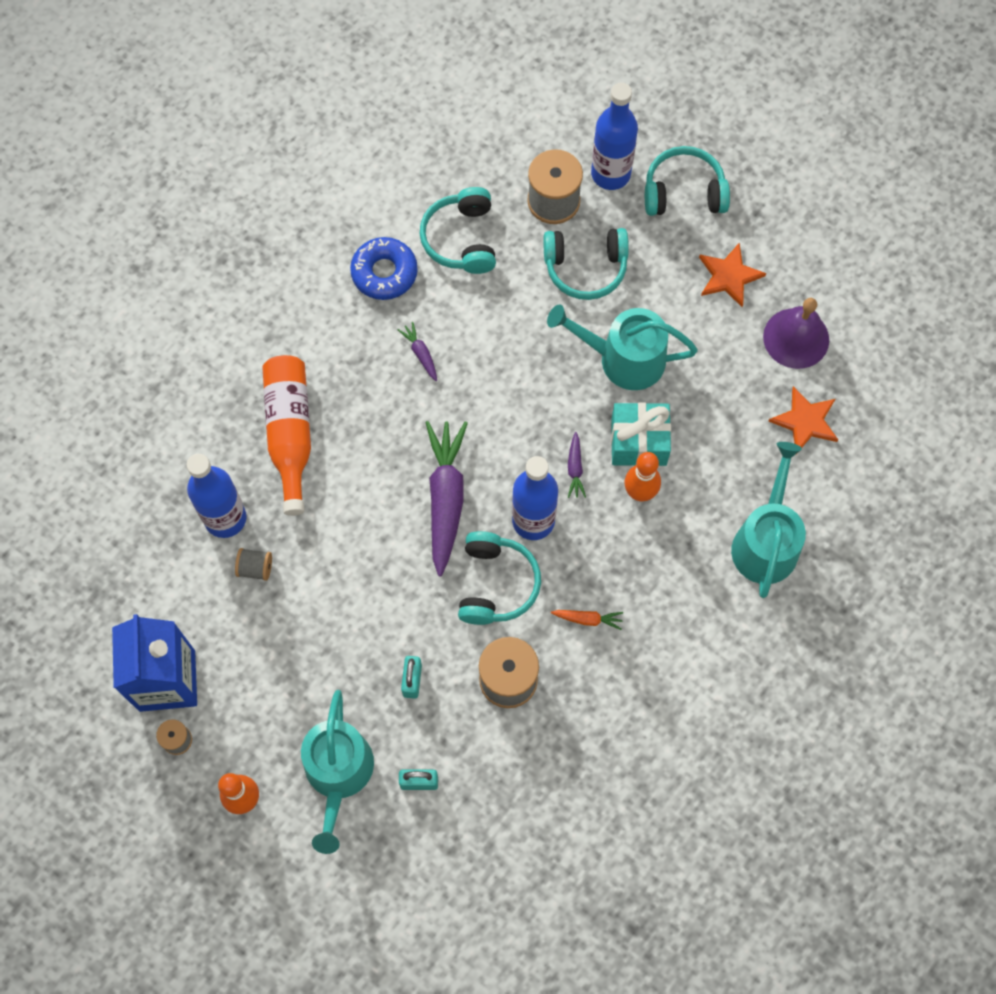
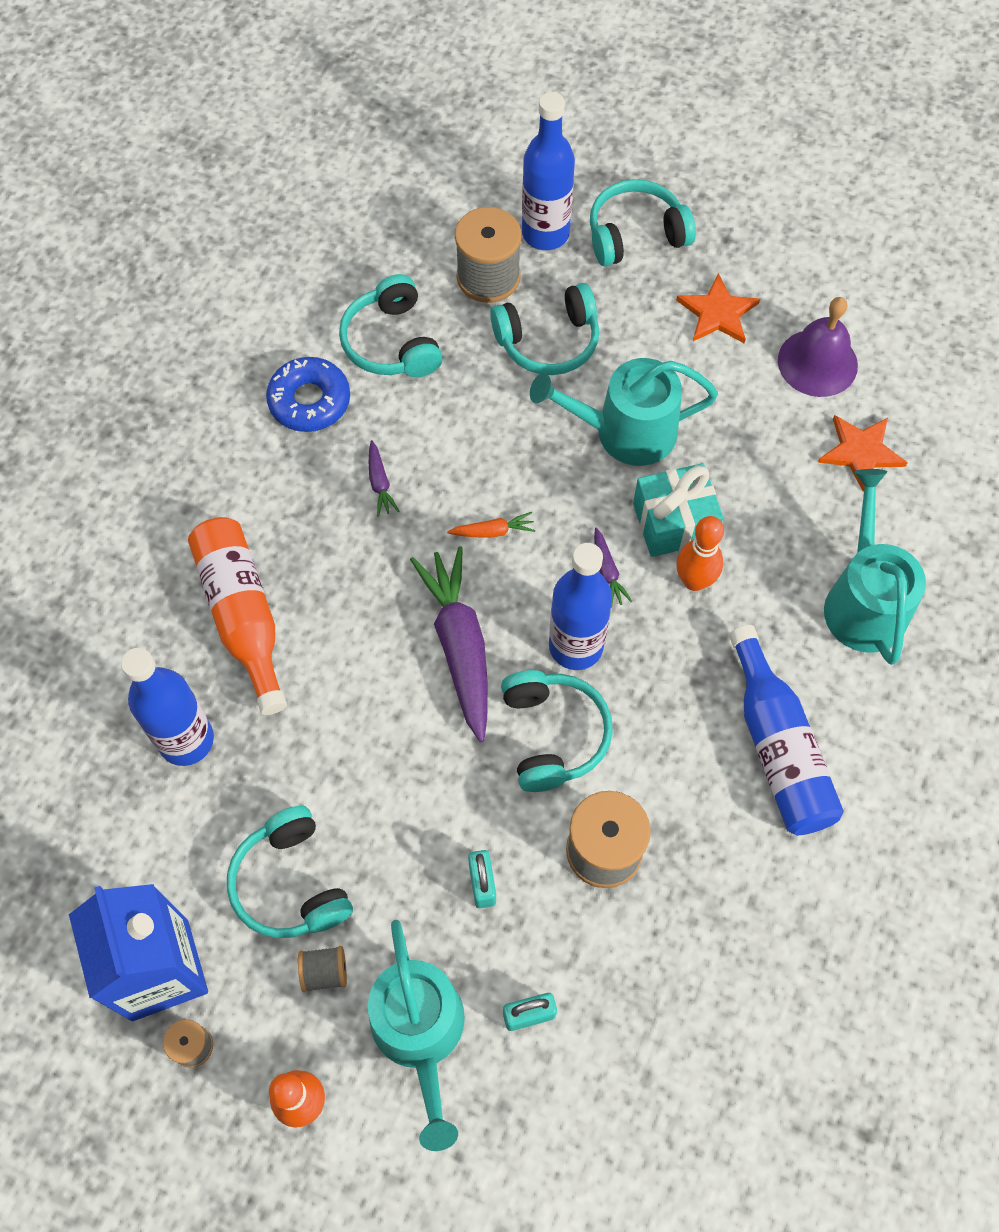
camera: 15 degrees left, 5 degrees down
grey spool [235,548,272,581] -> grey spool moved to [298,946,347,993]
purple carrot [398,322,437,381] -> purple carrot turned 150 degrees counterclockwise [369,440,399,517]
orange carrot [551,610,623,630] -> orange carrot moved to [447,512,535,538]
none -> turquoise headphones [227,805,353,938]
none -> blue bottle [729,625,844,835]

